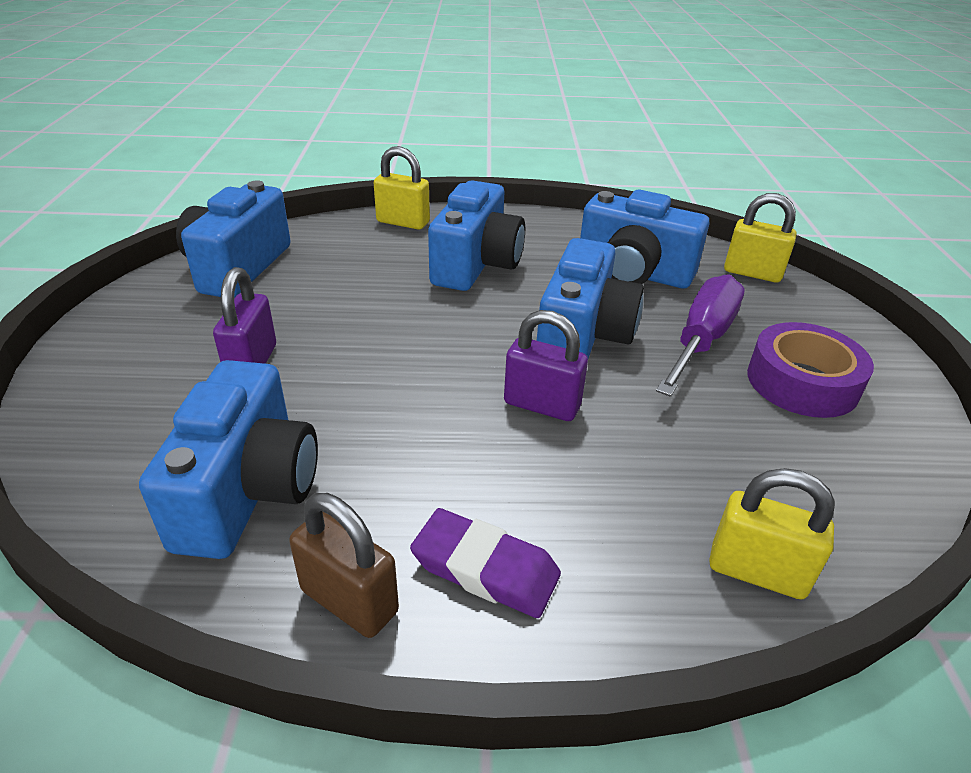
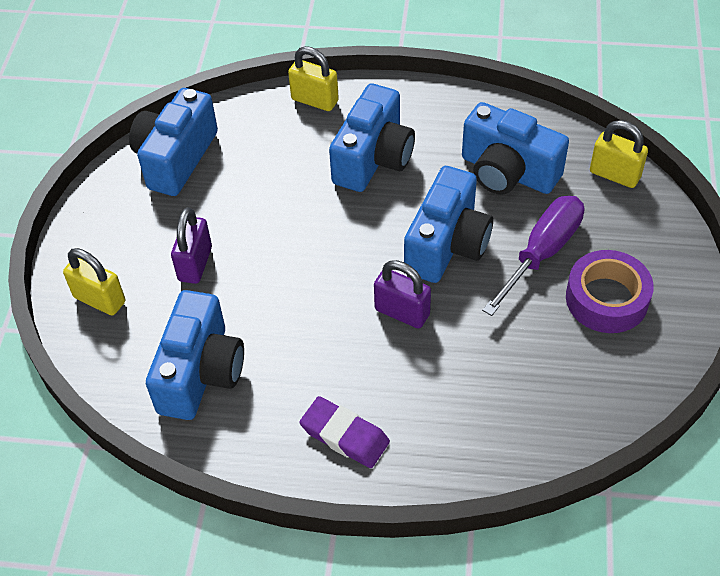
camera: 10 degrees right, 15 degrees up
brown padlock [289,493,399,638] -> none
yellow padlock [709,468,835,599] -> yellow padlock moved to [63,248,125,315]

